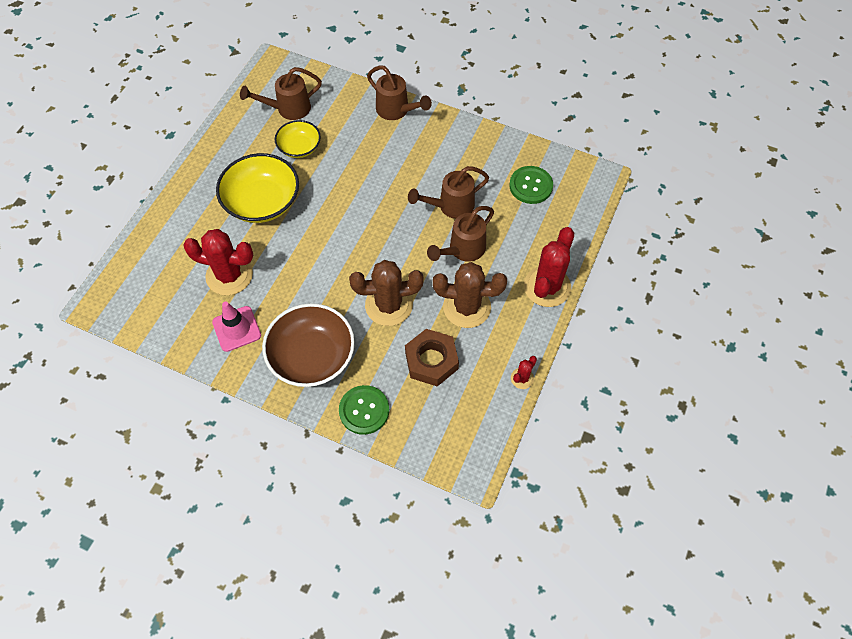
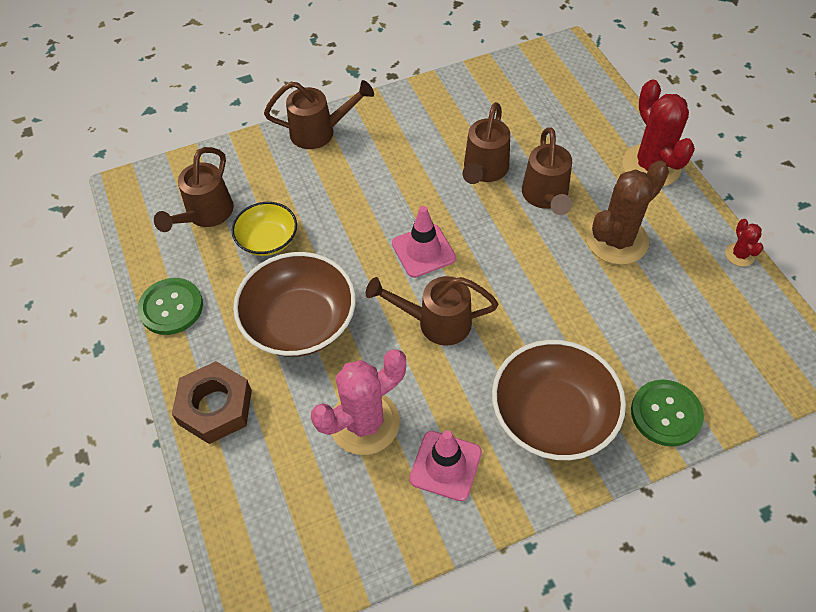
camera: 45 degrees left, 5 degrees down
red cactus [183,229,254,295] -> pink cactus [311,349,406,455]
yellow bowl [216,153,299,223] -> brown bowl [233,252,356,357]
brown cactus [349,260,424,326] -> none
brown nut [405,329,459,386] -> brown nut moved to [172,361,252,444]
green button [509,166,553,204] -> green button moved to [138,278,203,335]
none -> brown watering can [366,276,498,346]
none -> pink traffic cone [392,206,456,278]

